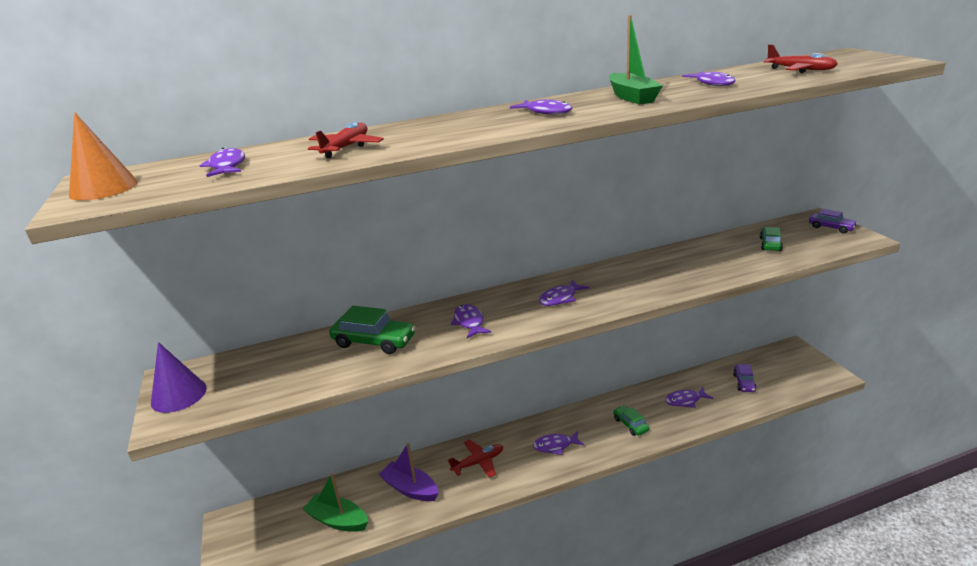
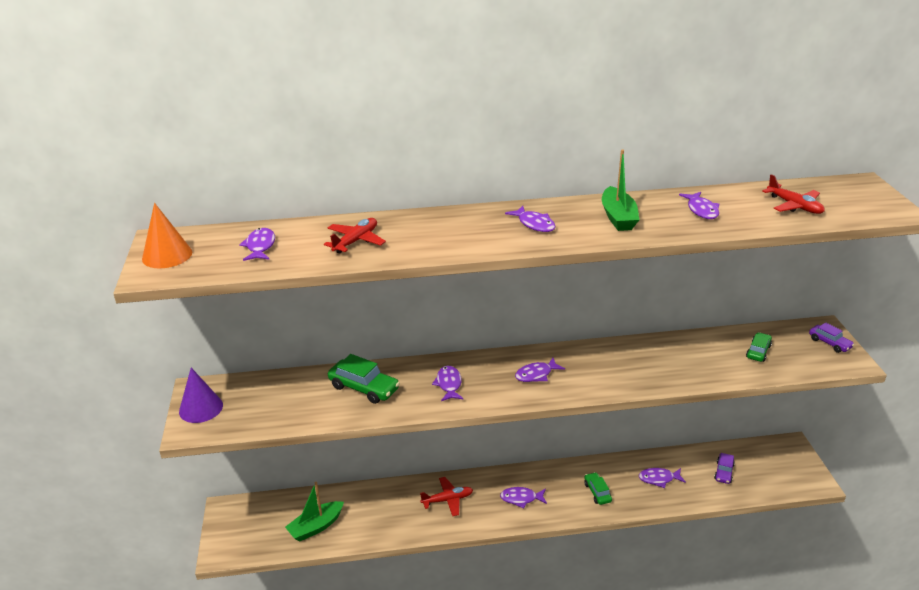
camera: 10 degrees right, 5 degrees up
green boat [302,473,368,532] -> green boat turned 75 degrees counterclockwise [285,482,344,542]
purple boat [379,443,439,501] -> none

